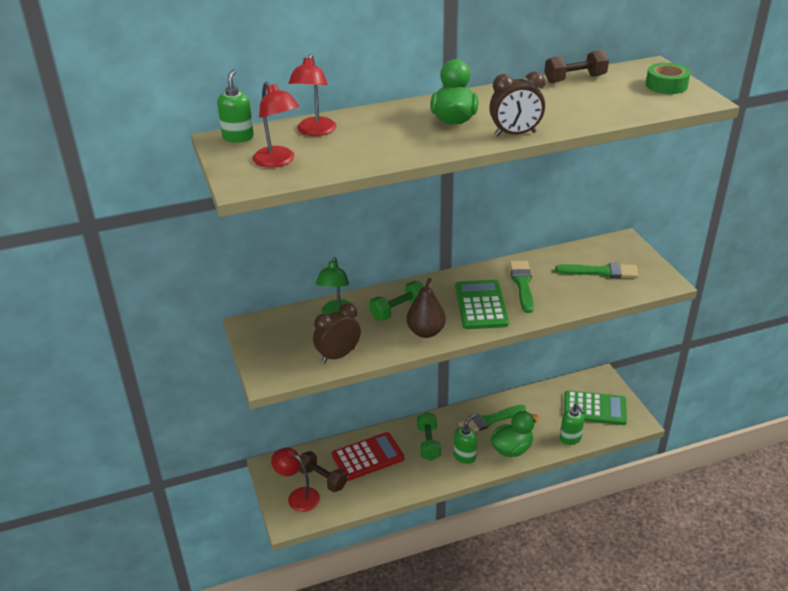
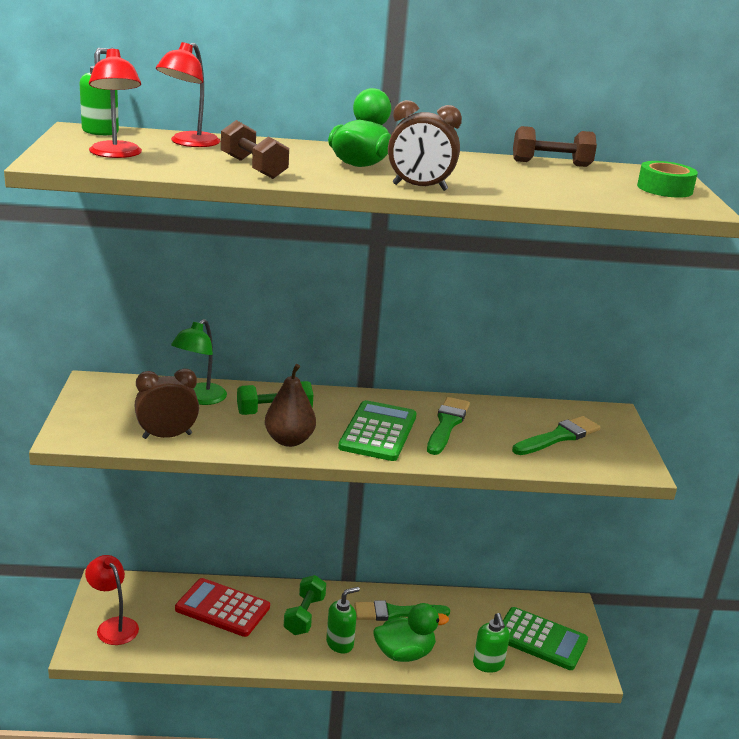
camera: 15 degrees right, 10 degrees down
brown dumbbell [299,451,347,492] -> brown dumbbell moved to [221,120,289,179]
red calculator [332,432,404,481] -> red calculator turned 150 degrees counterclockwise [175,578,270,637]
green brush [555,263,638,278] -> green brush turned 60 degrees counterclockwise [512,416,600,455]

